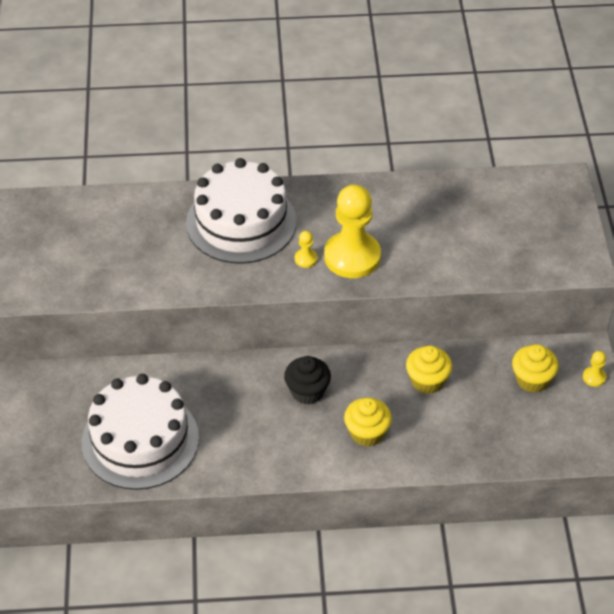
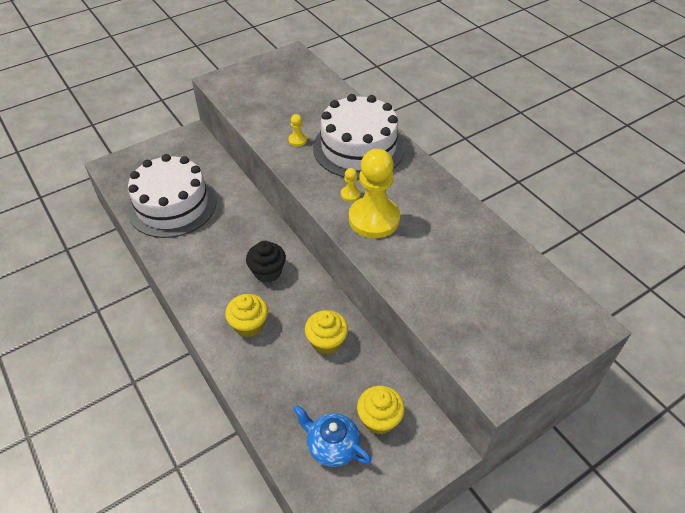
camera: 60 degrees right, 0 degrees up
yellow pawn [583,351,606,387] -> yellow pawn moved to [288,114,307,146]
none -> blue teapot [293,405,372,467]

